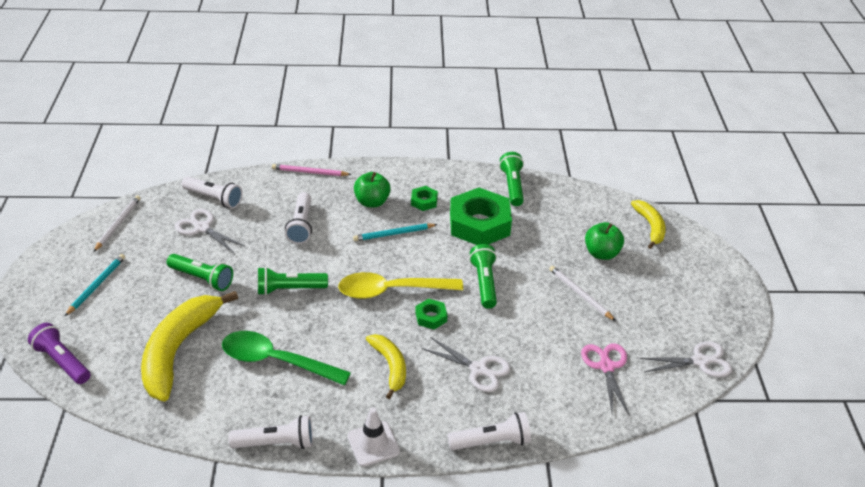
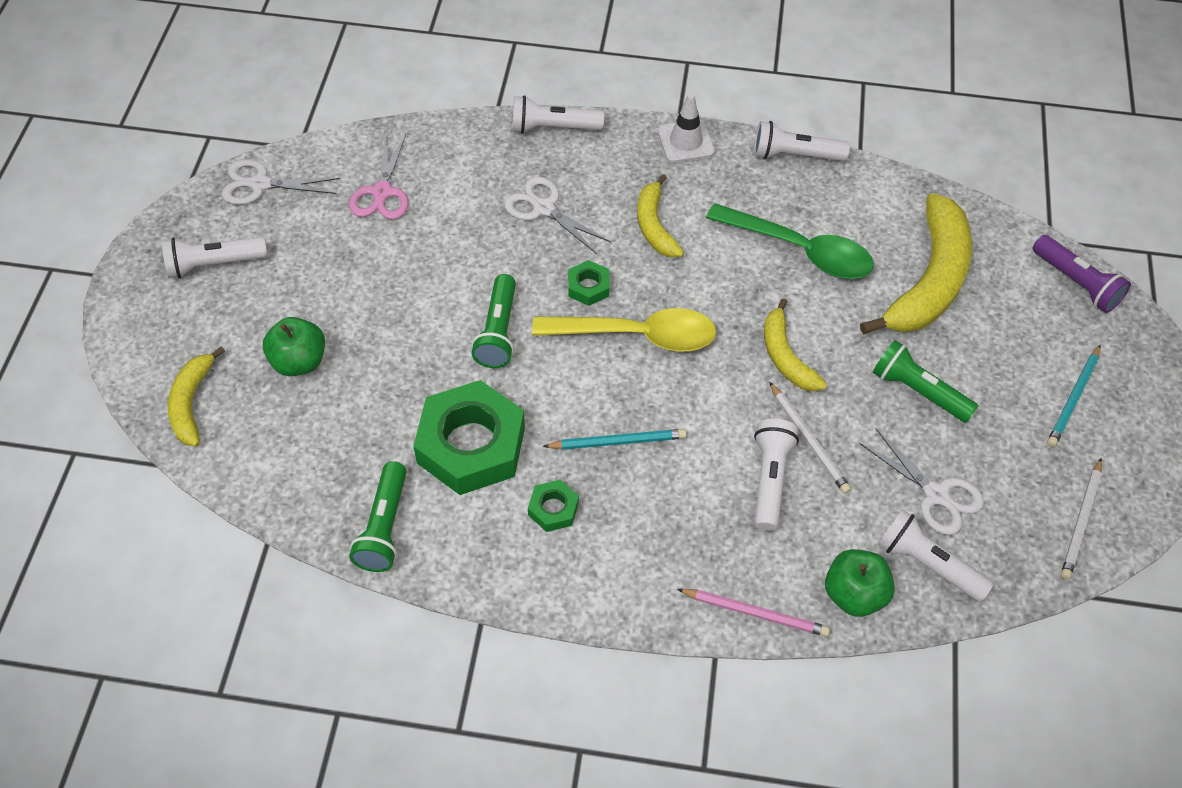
camera: 170 degrees left, 15 degrees up
green flashlight [258,267,328,295] -> yellow banana [764,298,827,391]
green apple [354,172,391,208] -> green apple moved to [825,549,895,617]
white pencil [549,266,616,321] -> white pencil moved to [769,382,851,494]
none -> white flashlight [162,237,267,278]

